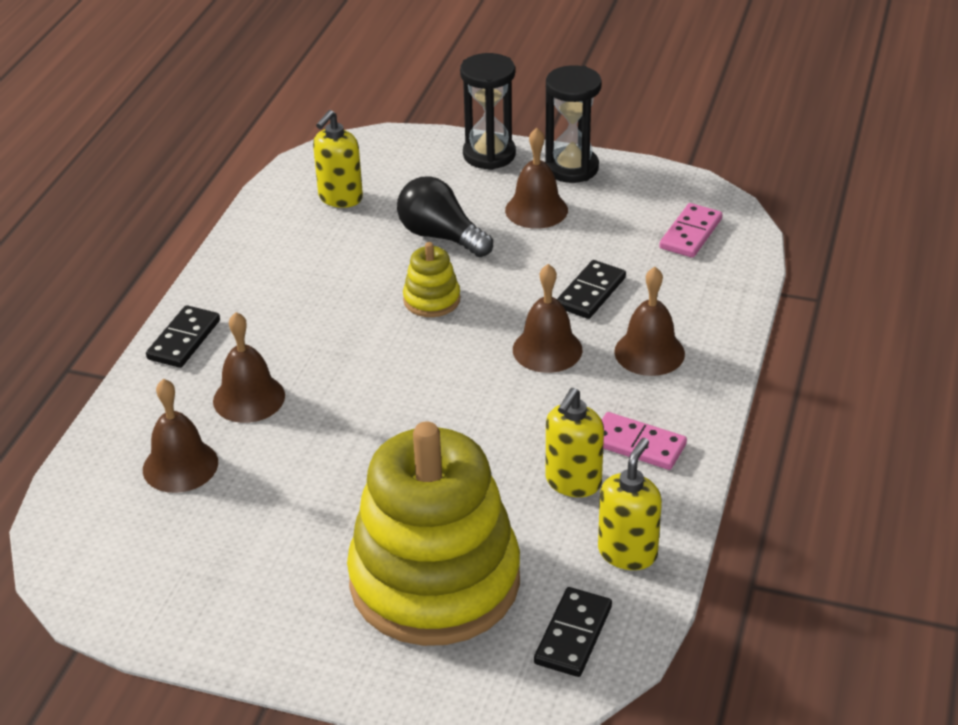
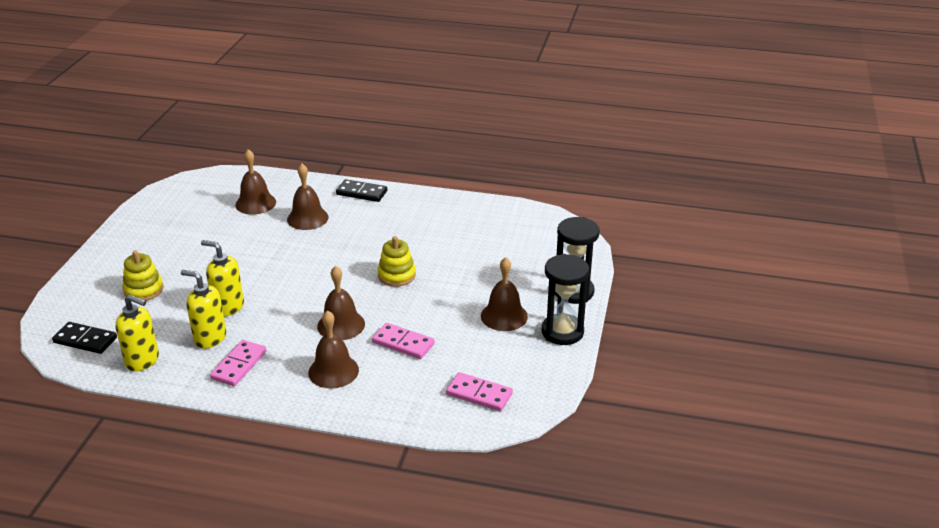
camera: 85 degrees right, 5 degrees down
yellow soap dispenser [313,110,363,208] -> yellow soap dispenser moved to [201,240,244,317]
yellow stacking toy [347,422,520,646] -> yellow stacking toy [122,250,164,301], size x0.41
black light bulb [397,176,493,257] -> none
black domino [557,260,626,319] -> pink domino [372,323,435,359]

